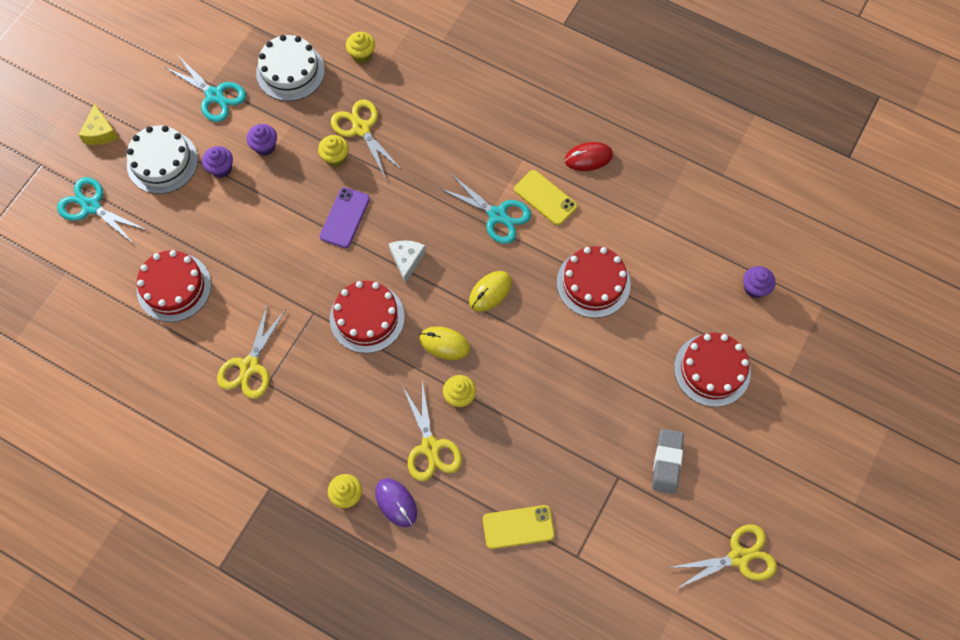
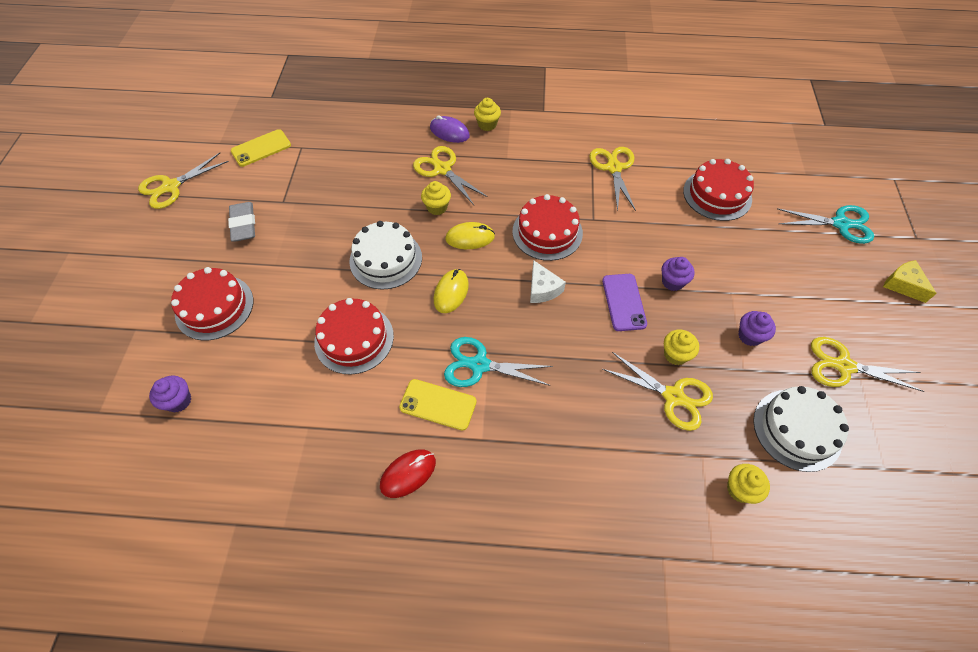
camera: 155 degrees right, 10 degrees down
white cake [127,125,198,194] -> white cake moved to [349,221,422,289]
turquoise scissors [164,56,246,122] -> yellow scissors [811,337,924,392]
purple cupcake [202,146,233,178] -> purple cupcake moved to [661,257,695,291]
yellow phone [483,505,555,549] -> yellow phone moved to [231,129,291,167]

